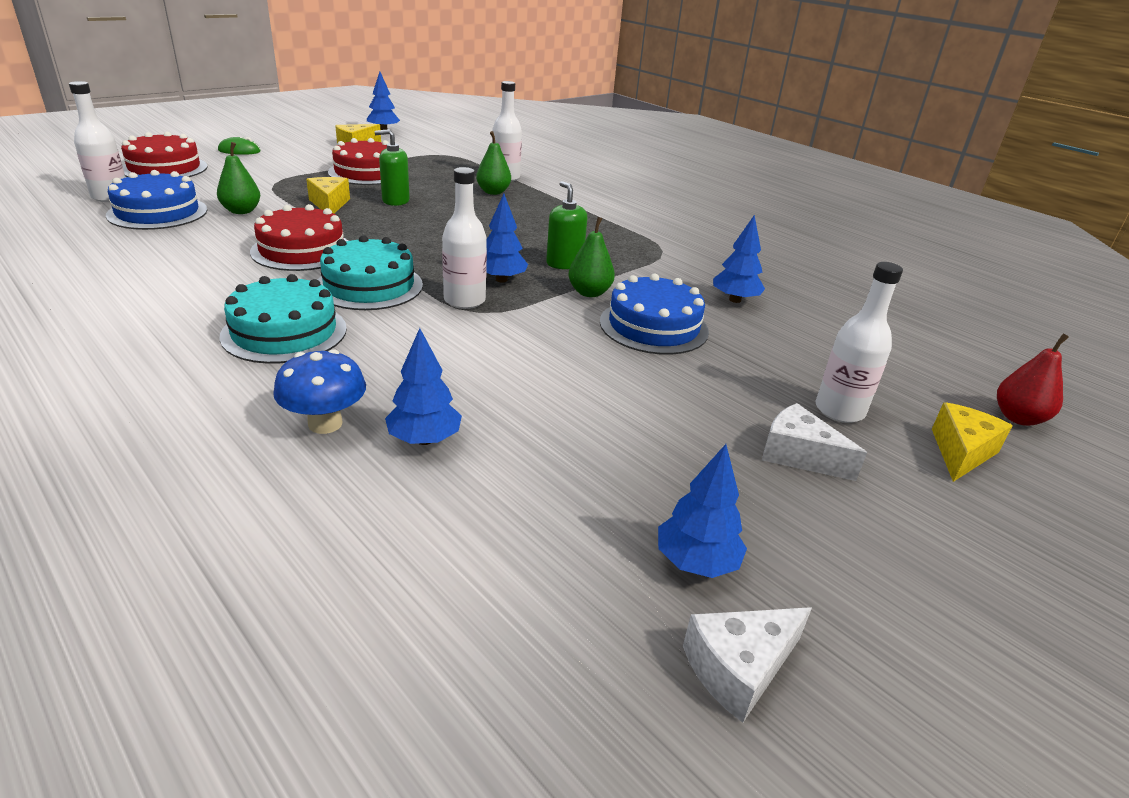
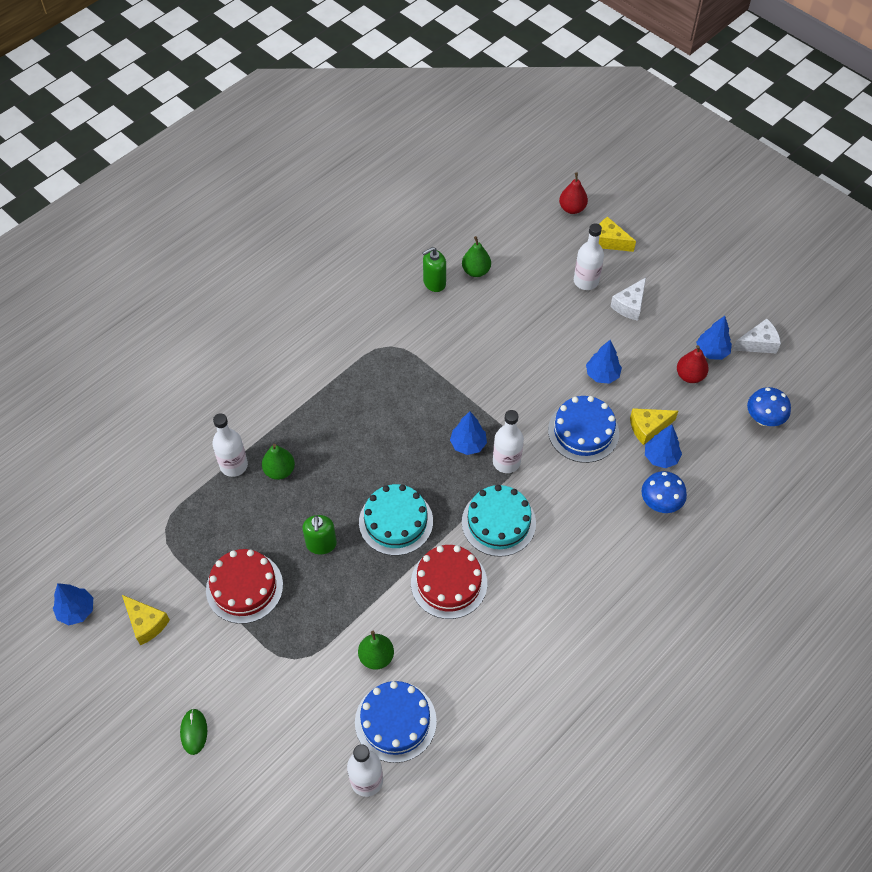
camera: 90 degrees left, 25 degrees up
red cake [121,132,207,177] -> none
turquoise cake [219,274,347,364] -> turquoise cake moved to [359,484,433,556]
yellow cheese [306,177,350,213] -> yellow cheese moved to [630,408,678,445]
green soap dispenser [546,181,587,269] -> green soap dispenser moved to [422,247,446,292]
green pear [568,217,615,297] -> green pear moved to [462,236,491,277]
blue cake [600,273,709,355] -> blue cake moved to [548,396,619,463]
white cheese [683,607,812,723] -> white cheese turned 75 degrees counterclockwise [733,319,781,354]
blue tree [713,215,765,303] -> blue tree moved to [586,340,622,384]
none -> red pear [677,345,709,383]
none -> blue mushroom [747,387,791,426]

